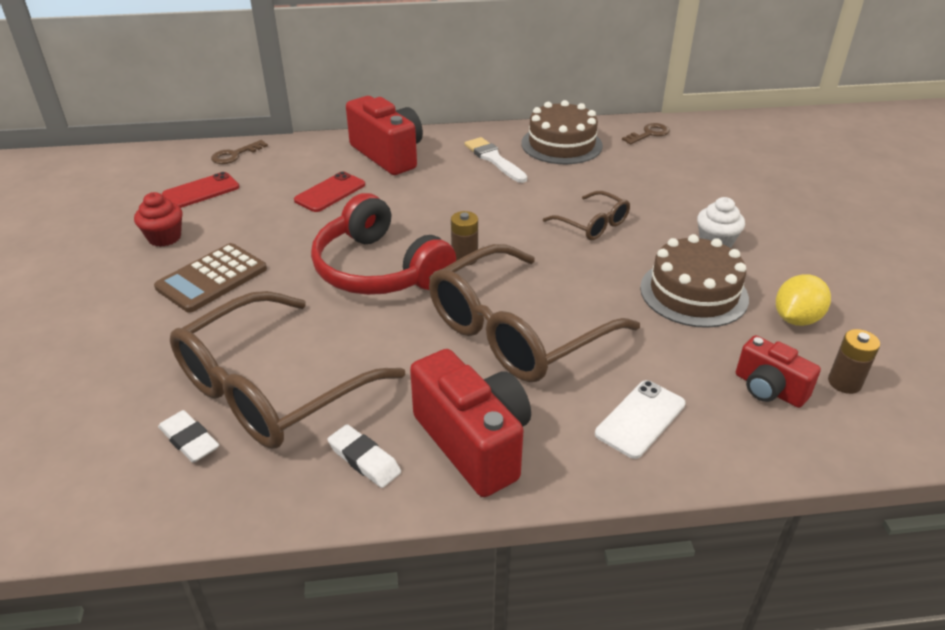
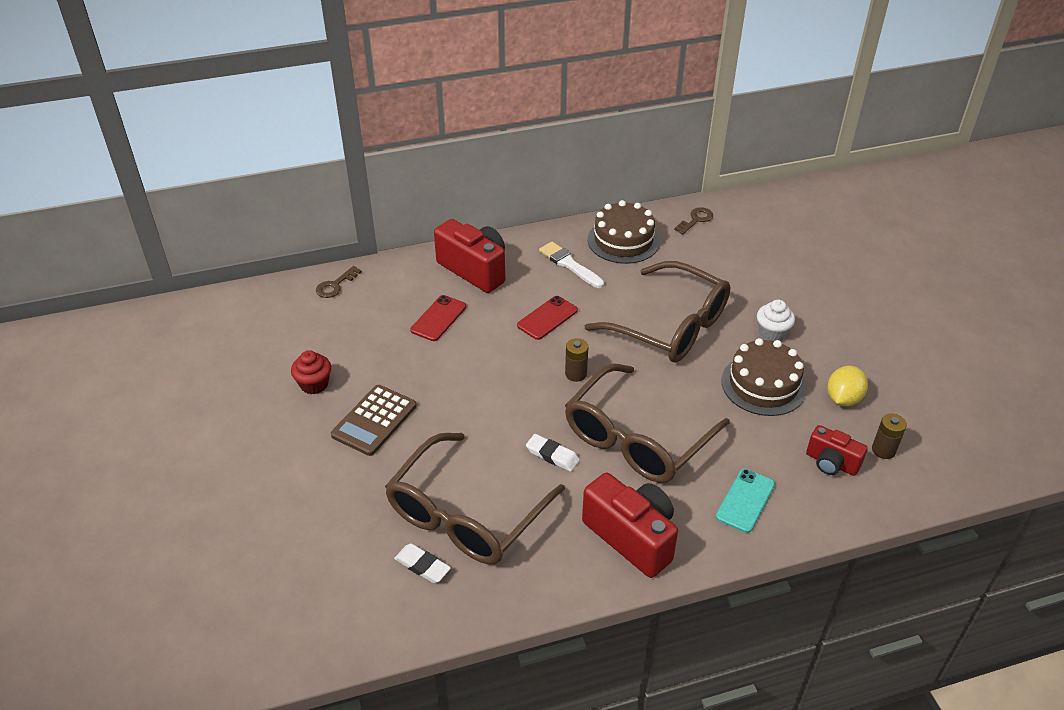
camera: 10 degrees left, 5 degrees up
red phone [162,172,239,208] -> red phone moved to [517,296,578,340]
red headphones [311,193,456,295] -> none
white eraser [327,424,401,488] -> white eraser moved to [526,434,580,472]
brown glasses [543,191,630,240] -> brown glasses [585,261,731,362], size x2.06
white phone [595,380,686,459] -> turquoise phone [716,469,775,533]

